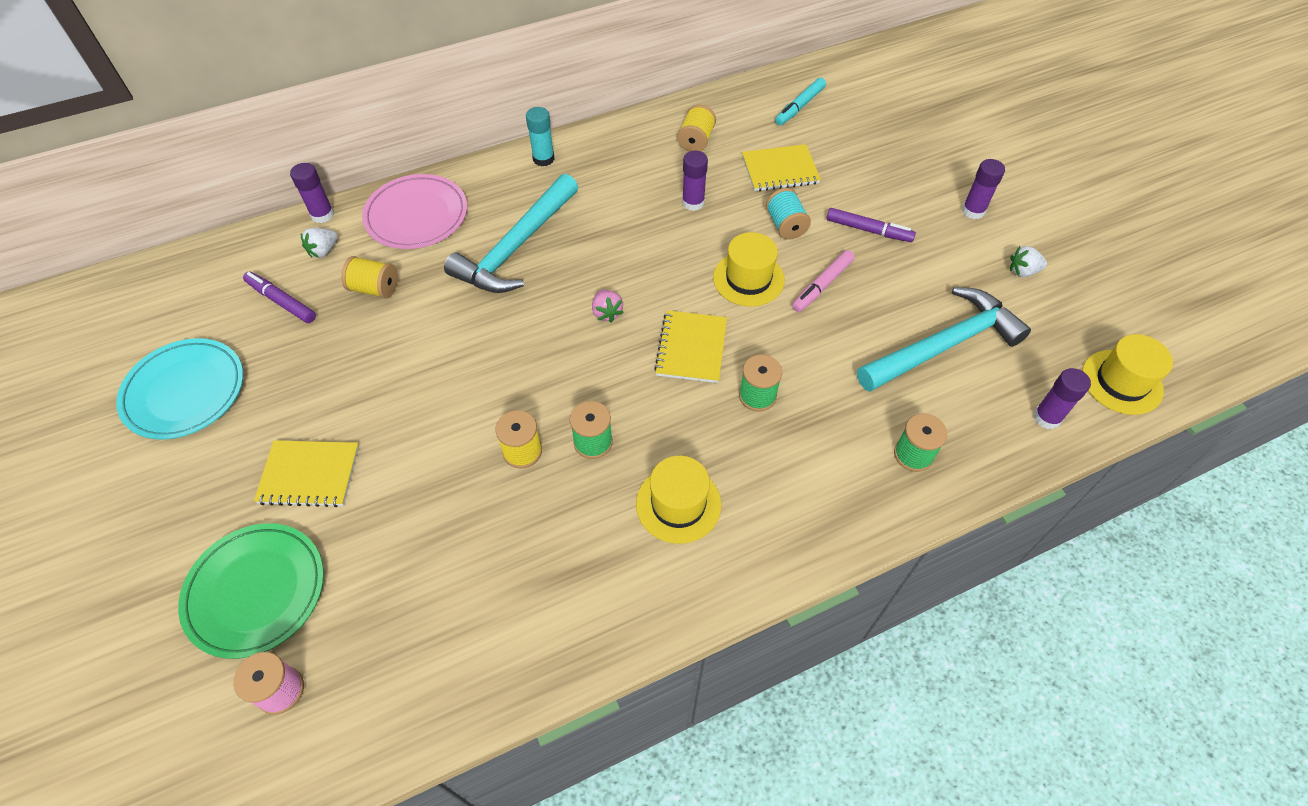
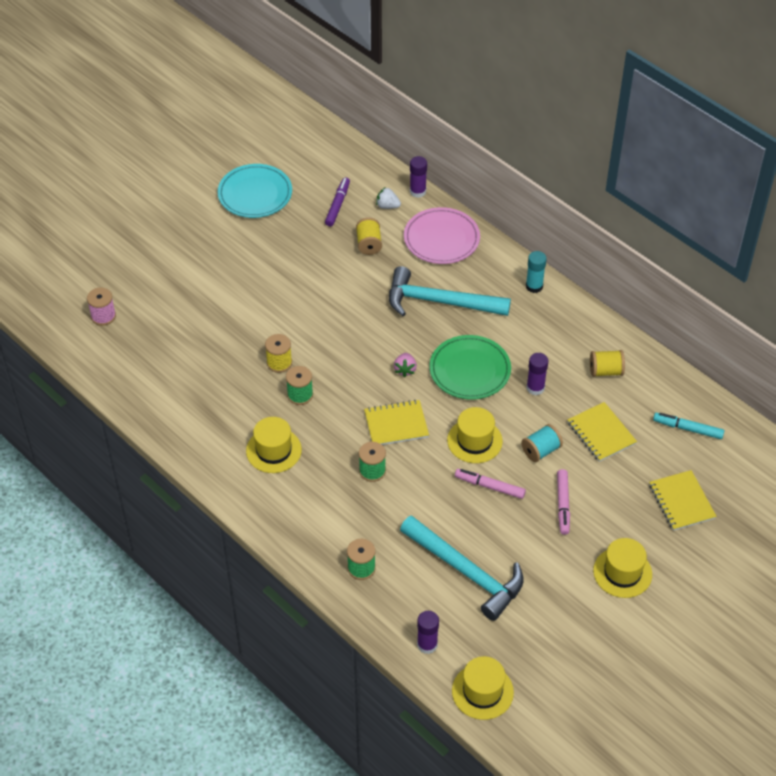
camera: 70 degrees right, 5 degrees down
green plate [178,523,324,659] -> green plate moved to [429,335,511,400]
yellow notebook [254,440,359,507] -> yellow notebook moved to [649,470,717,531]
pink strawberry [592,290,624,323] -> pink strawberry turned 45 degrees counterclockwise [394,353,417,377]
purple marker [826,208,916,242] -> pink marker [557,469,570,535]
purple glue stick [962,159,1005,219] -> yellow hat [593,538,652,598]
white strawberry [1010,246,1047,277] -> none

